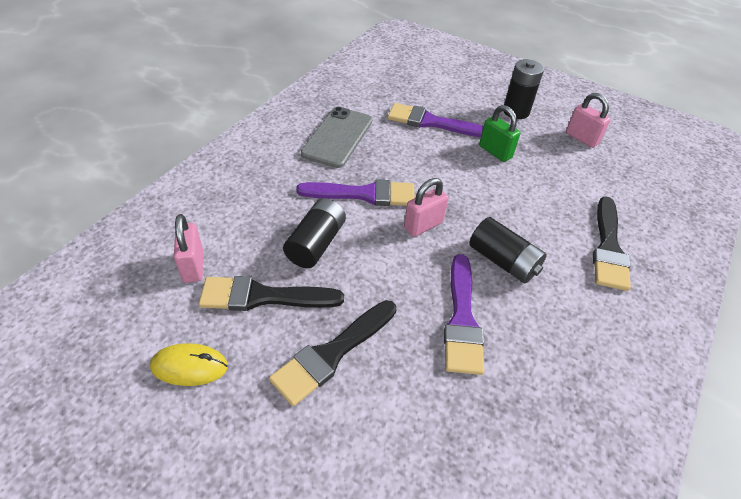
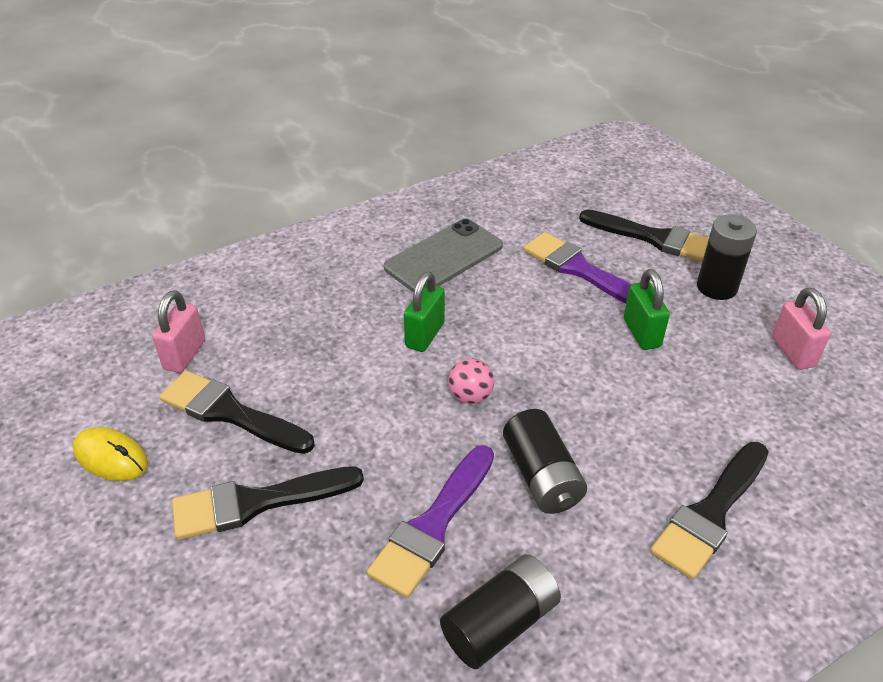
camera: 30 degrees right, 5 degrees down
black battery [283,198,346,268] -> black battery moved to [440,554,561,669]
purple brush [296,179,415,206] -> green padlock [404,272,445,352]
pink padlock [404,178,449,237] -> pink ball [448,358,494,404]
none -> black brush [579,209,709,262]

